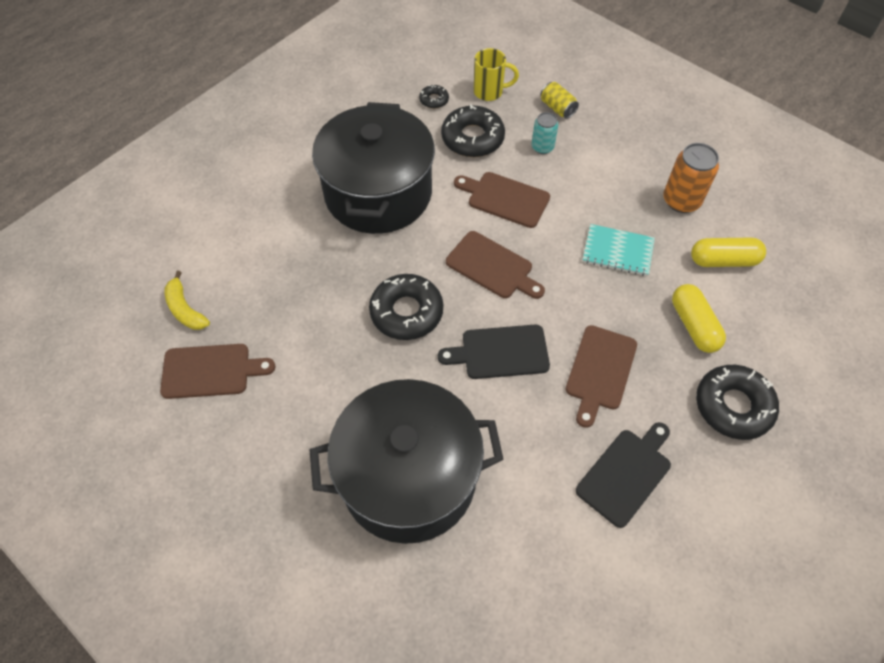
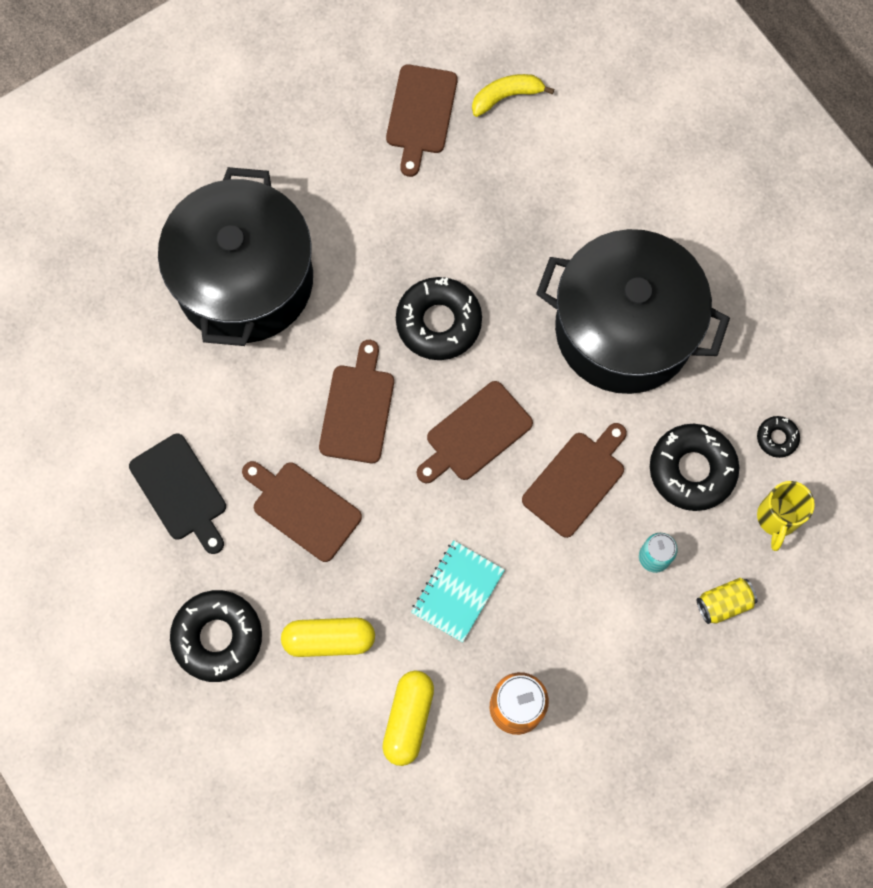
camera: 105 degrees right, 15 degrees up
black cutting board [438,324,550,379] -> brown cutting board [319,340,394,463]

